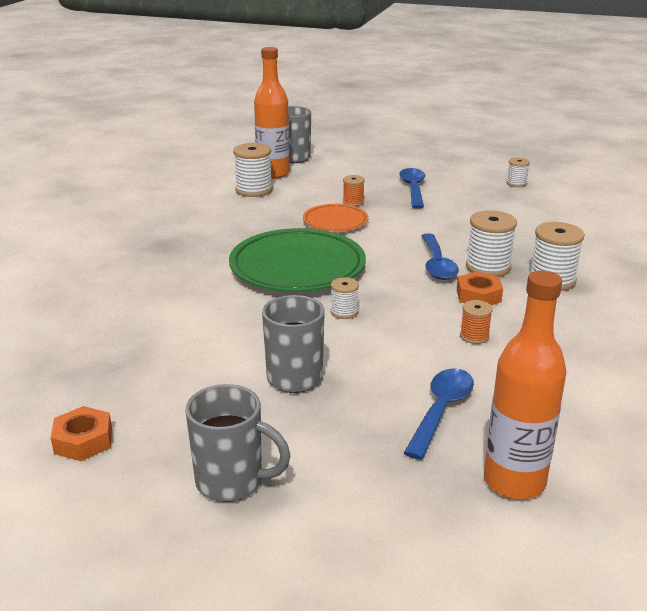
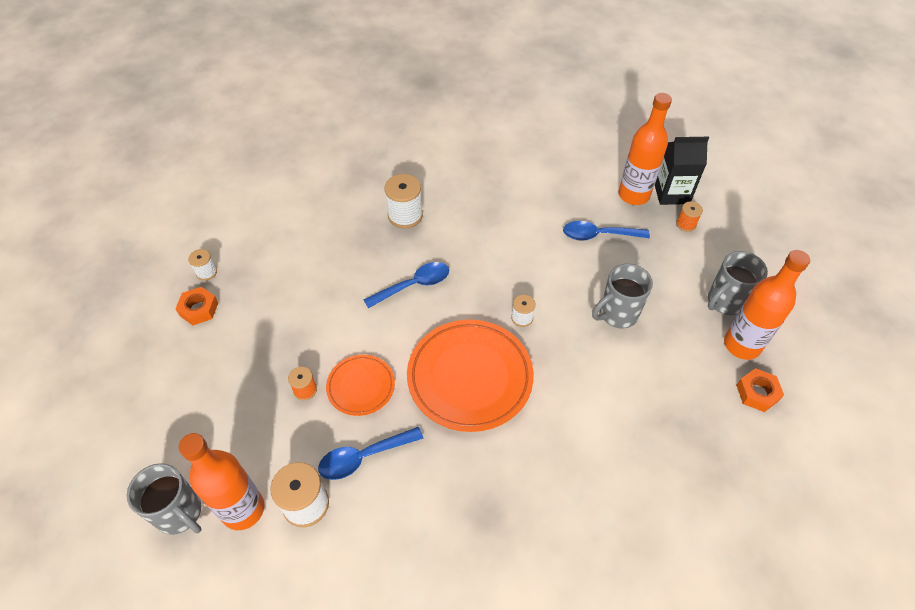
camera: 115 degrees left, 25 degrees up
grey mug [185,384,291,502] -> grey mug turned 120 degrees counterclockwise [708,251,768,316]
green plate [229,228,366,292] -> orange plate [407,320,534,432]
blue spoon [399,168,425,209] -> blue spoon moved to [318,427,424,480]
orange nut [457,271,503,305] -> orange nut moved to [175,287,218,325]
orange spool [460,300,493,344] -> orange spool moved to [676,202,703,232]
white spool [466,210,517,277] -> none
none -> black carton [655,137,709,205]
none -> orange bottle [724,250,810,360]

